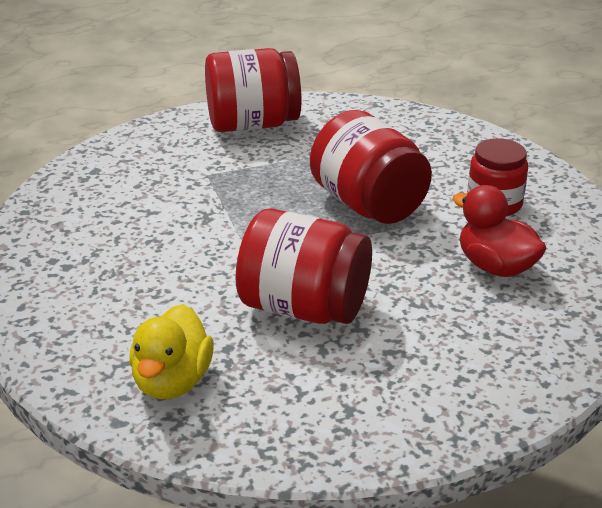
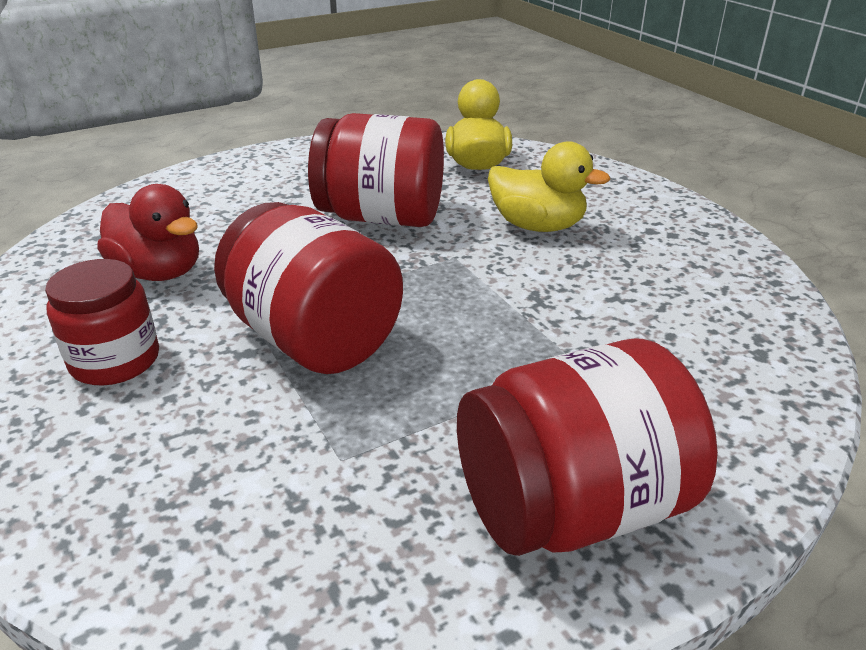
camera: 170 degrees right, 0 degrees up
none -> yellow duck [488,141,610,232]

